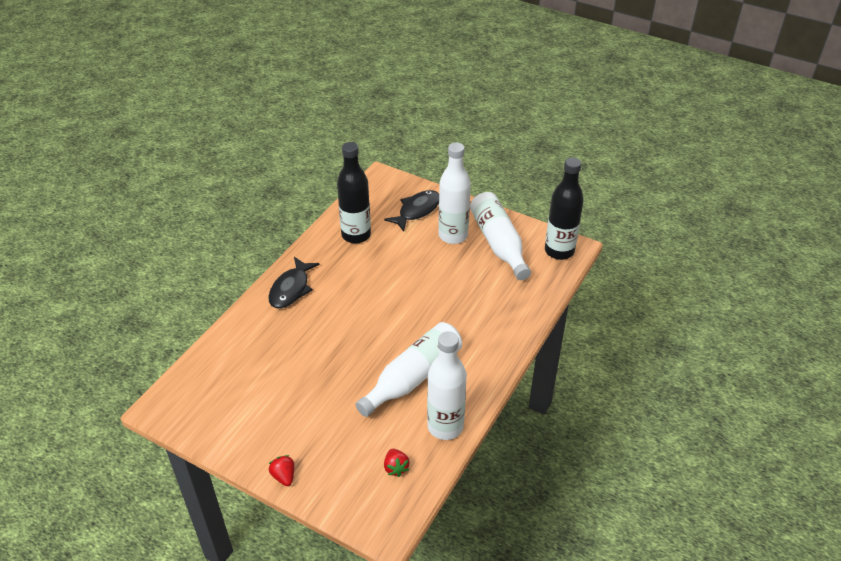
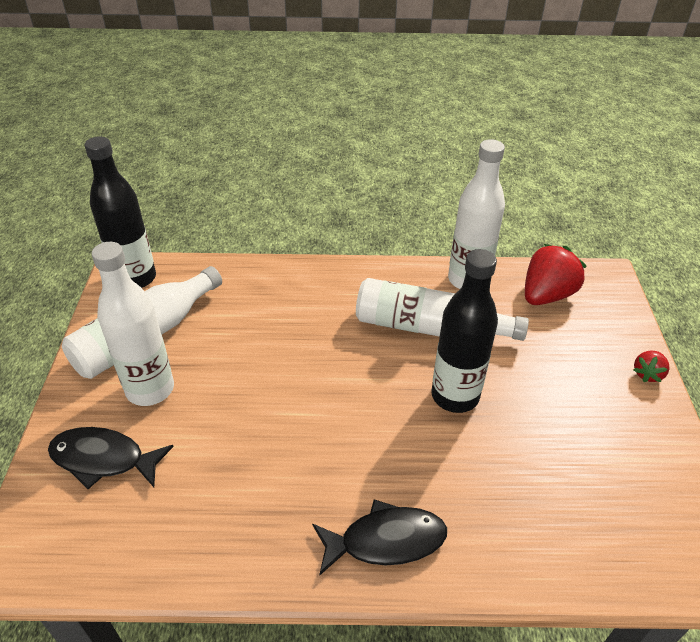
camera: 120 degrees left, 0 degrees up
black bottle [337,142,371,243] -> black bottle moved to [431,249,498,413]
red strawberry [384,449,410,477] -> red strawberry [525,244,587,305], size x1.94

